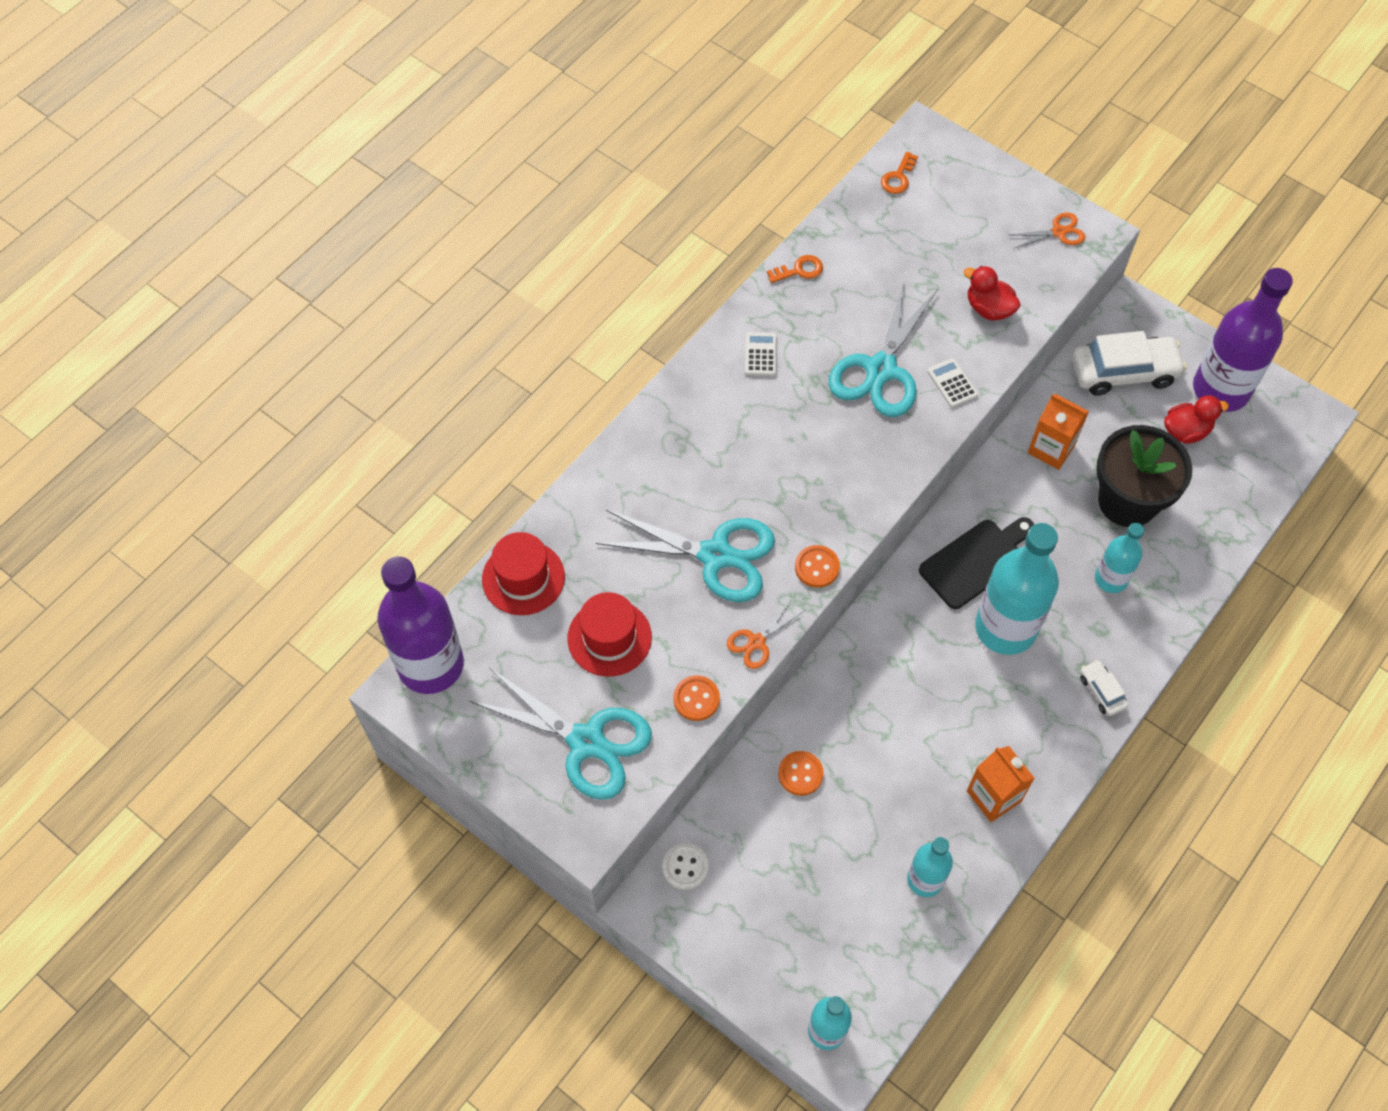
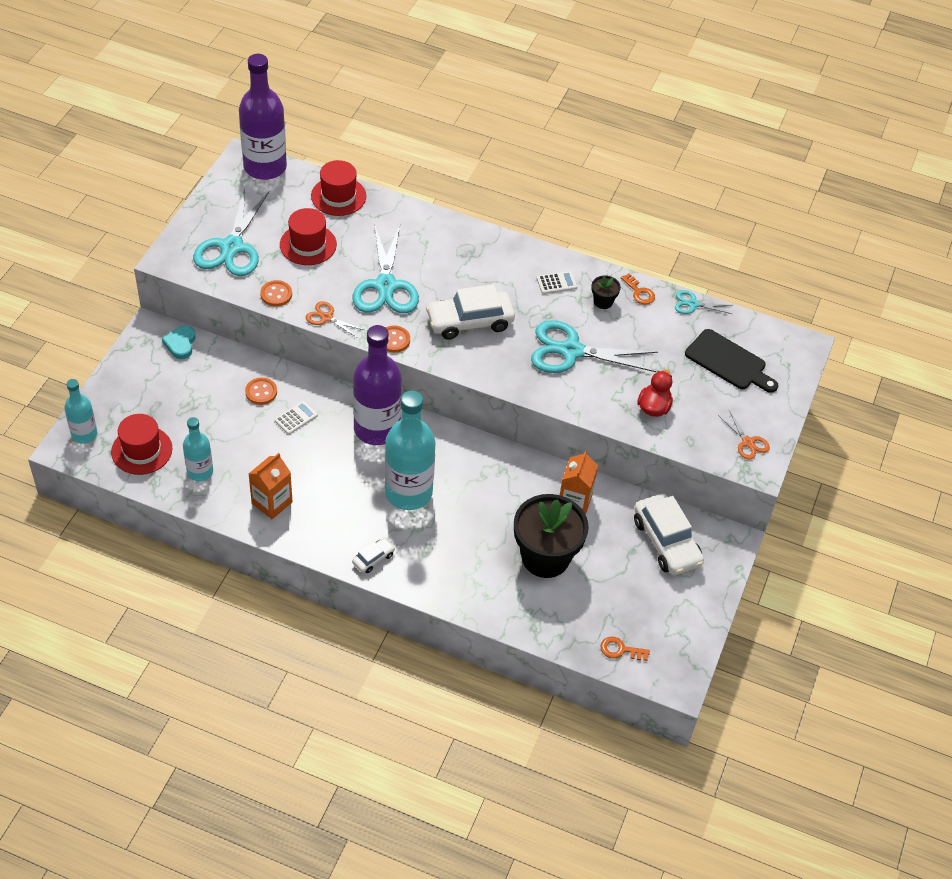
camera: 70 degrees right, 10 degrees down
white button [662,843,709,890] -> turquoise heart [162,325,196,359]
orange key [881,152,918,194] -> orange key moved to [601,636,650,661]
black cutting board [919,517,1034,609] -> black cutting board moved to [685,329,778,393]
white calculator [927,358,978,408] -> white calculator moved to [275,401,318,434]
turquoise bottle [1095,523,1144,593] -> none
red duck [1164,395,1229,444] -> none
purple bottle [1193,268,1293,412] -> purple bottle moved to [353,325,402,445]
none -> red hat [111,414,172,475]
none -> white car [426,284,515,339]
none -> black flower pot [591,275,621,309]
none -> turquoise scissors [675,290,732,314]

